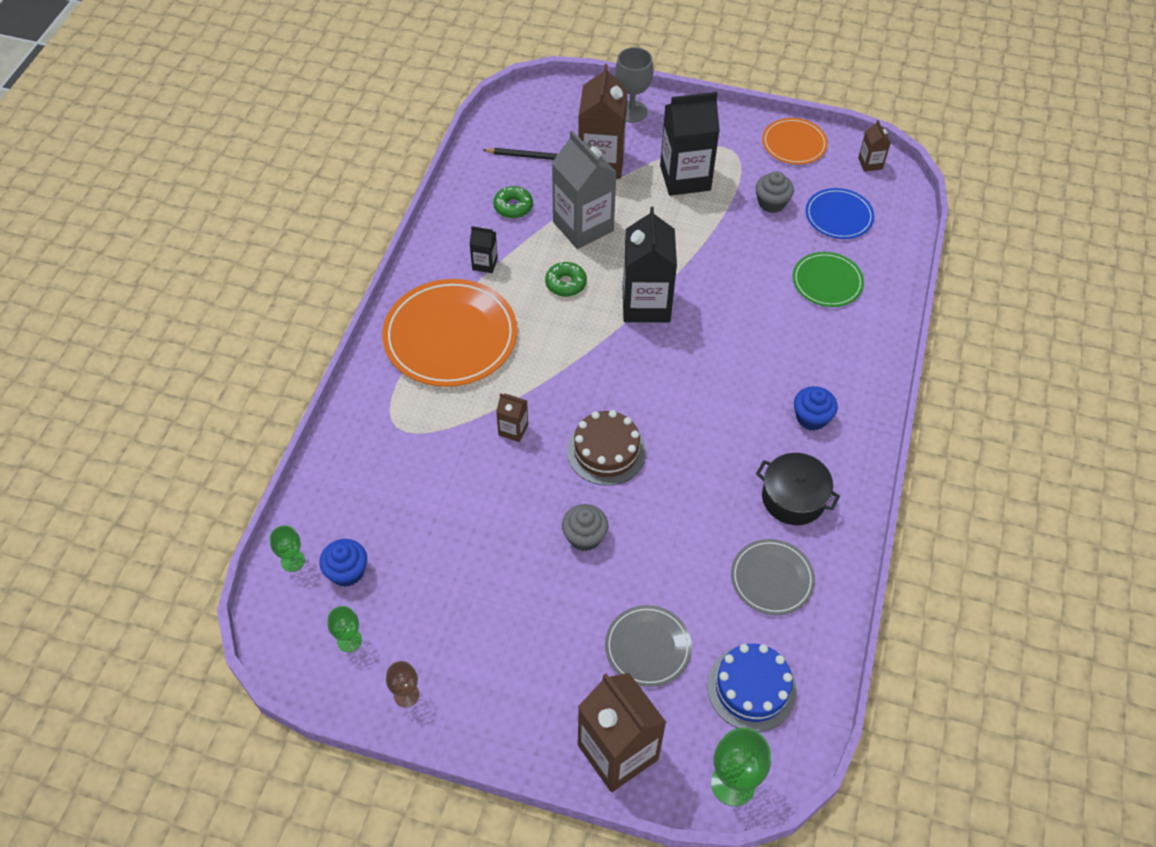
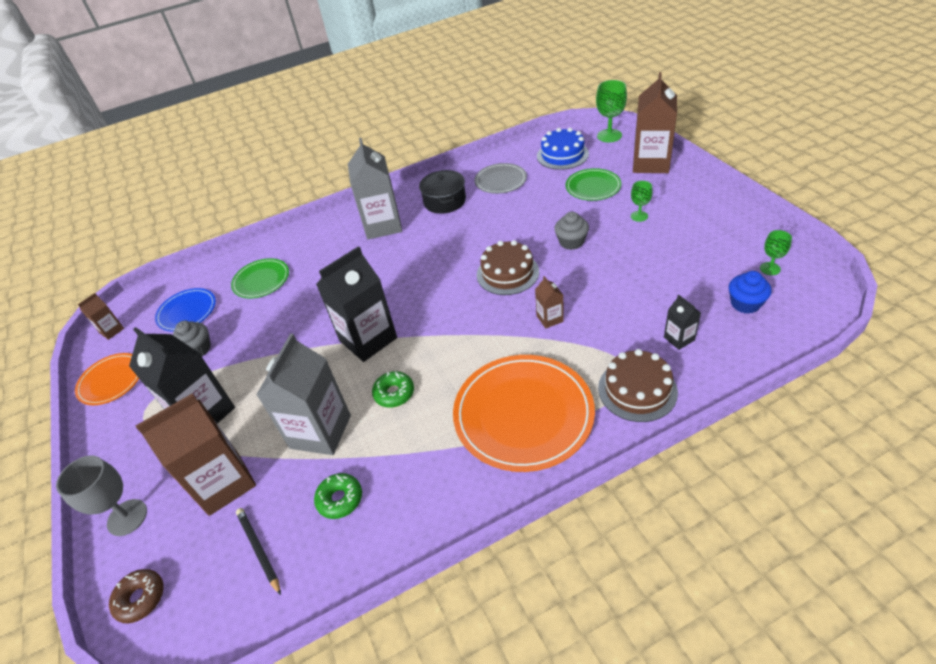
camera: 125 degrees left, 10 degrees down
green goblet [270,525,305,572] -> green goblet moved to [631,181,653,222]
brown goblet [386,661,419,707] -> none
black carton [470,226,498,273] -> black carton moved to [664,295,701,350]
grey plate [605,605,692,687] -> green plate [566,168,621,201]
blue cupcake [794,386,838,431] -> grey carton [348,138,402,239]
none -> brown donut [109,569,164,623]
none -> brown cake [598,349,678,422]

